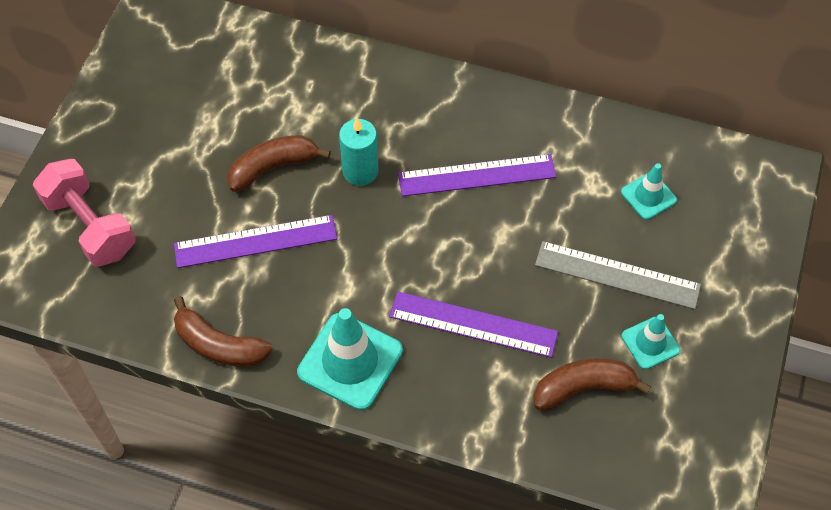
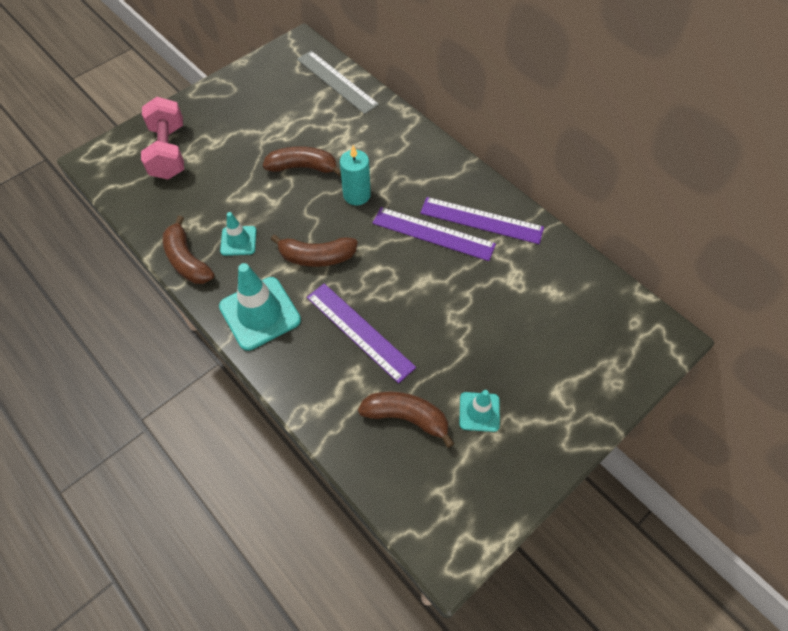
camera: 30 degrees right, 0 degrees up
purple ruler [174,215,337,268] -> purple ruler moved to [420,197,544,244]
grey ruler [535,241,701,309] -> grey ruler moved to [297,51,379,114]
turquoise traffic cone [621,163,677,220] -> turquoise traffic cone moved to [220,212,256,256]
none -> brown banana [271,235,358,267]

